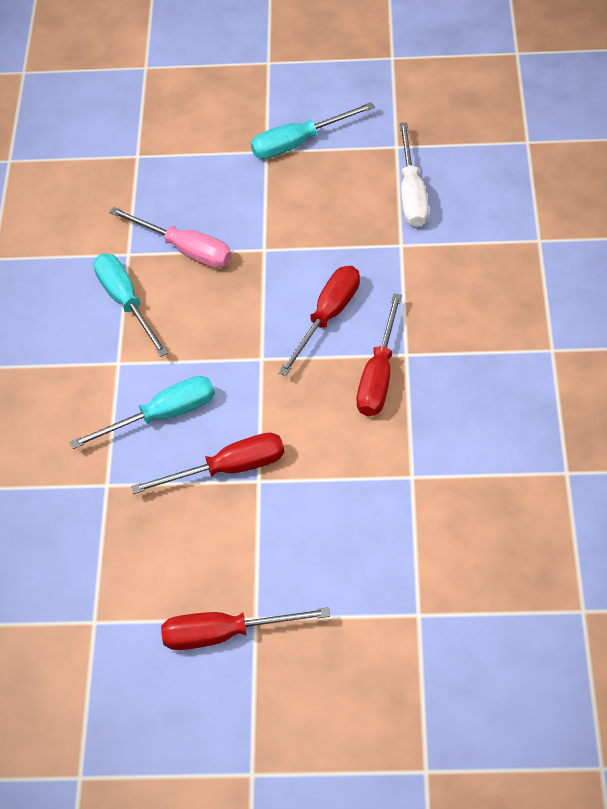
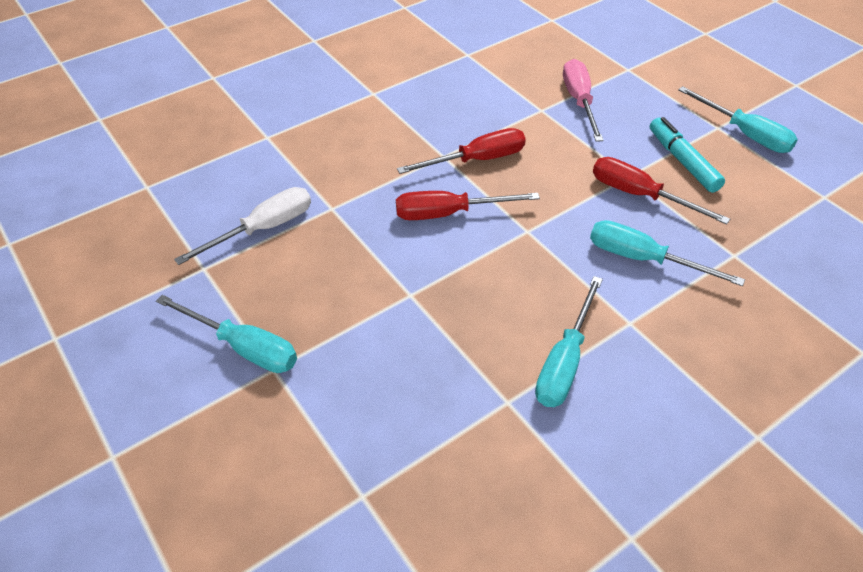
camera: 130 degrees left, 5 degrees down
pink screwdriver [109,207,232,268] -> pink screwdriver moved to [563,59,604,142]
red screwdriver [161,607,330,650] -> turquoise screwdriver [678,86,798,153]
none -> turquoise marker [650,117,725,193]

